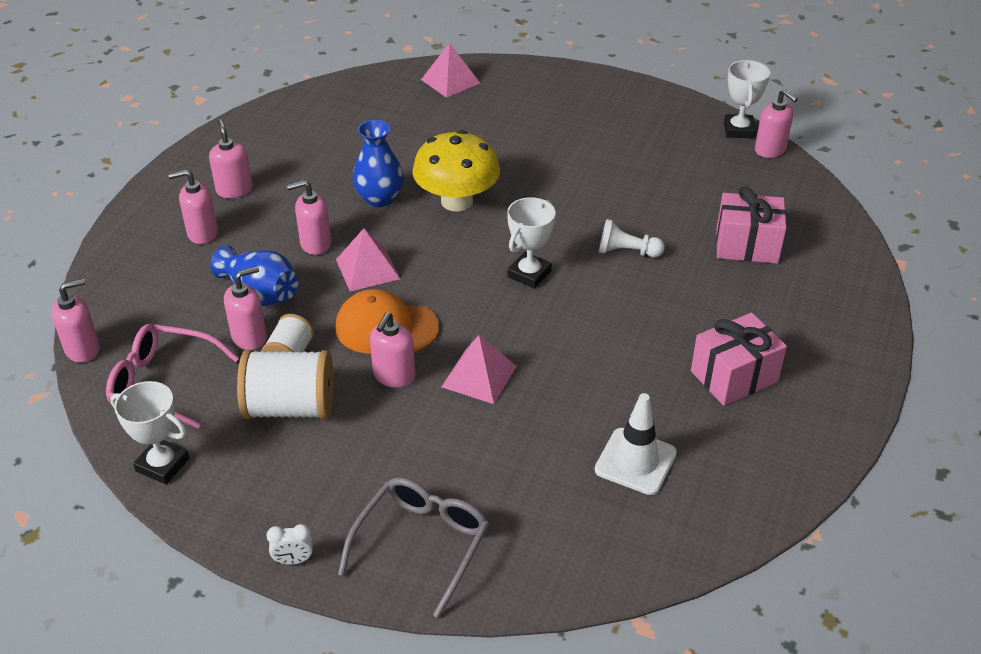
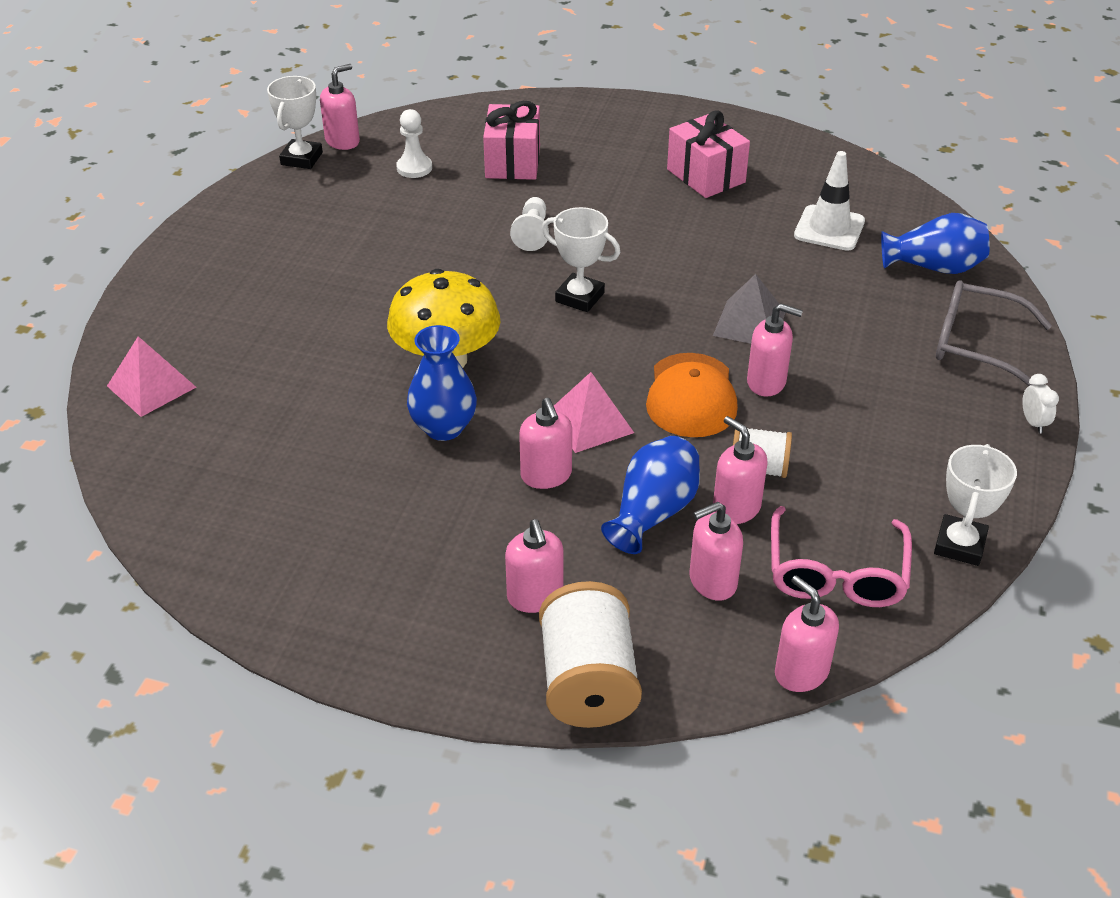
camera: 95 degrees left, 0 degrees up
pink soap dispenser [209,119,253,198] -> pink soap dispenser moved to [690,502,743,601]
white spool [237,350,334,420] -> white spool moved to [539,581,642,728]
pink pyramid [442,335,516,404] -> grey pyramid [713,274,786,344]
white trophy [724,60,770,139] -> white trophy turned 75 degrees counterclockwise [267,76,323,169]
none -> white pawn [396,109,432,178]
none -> blue vase [881,213,990,274]

